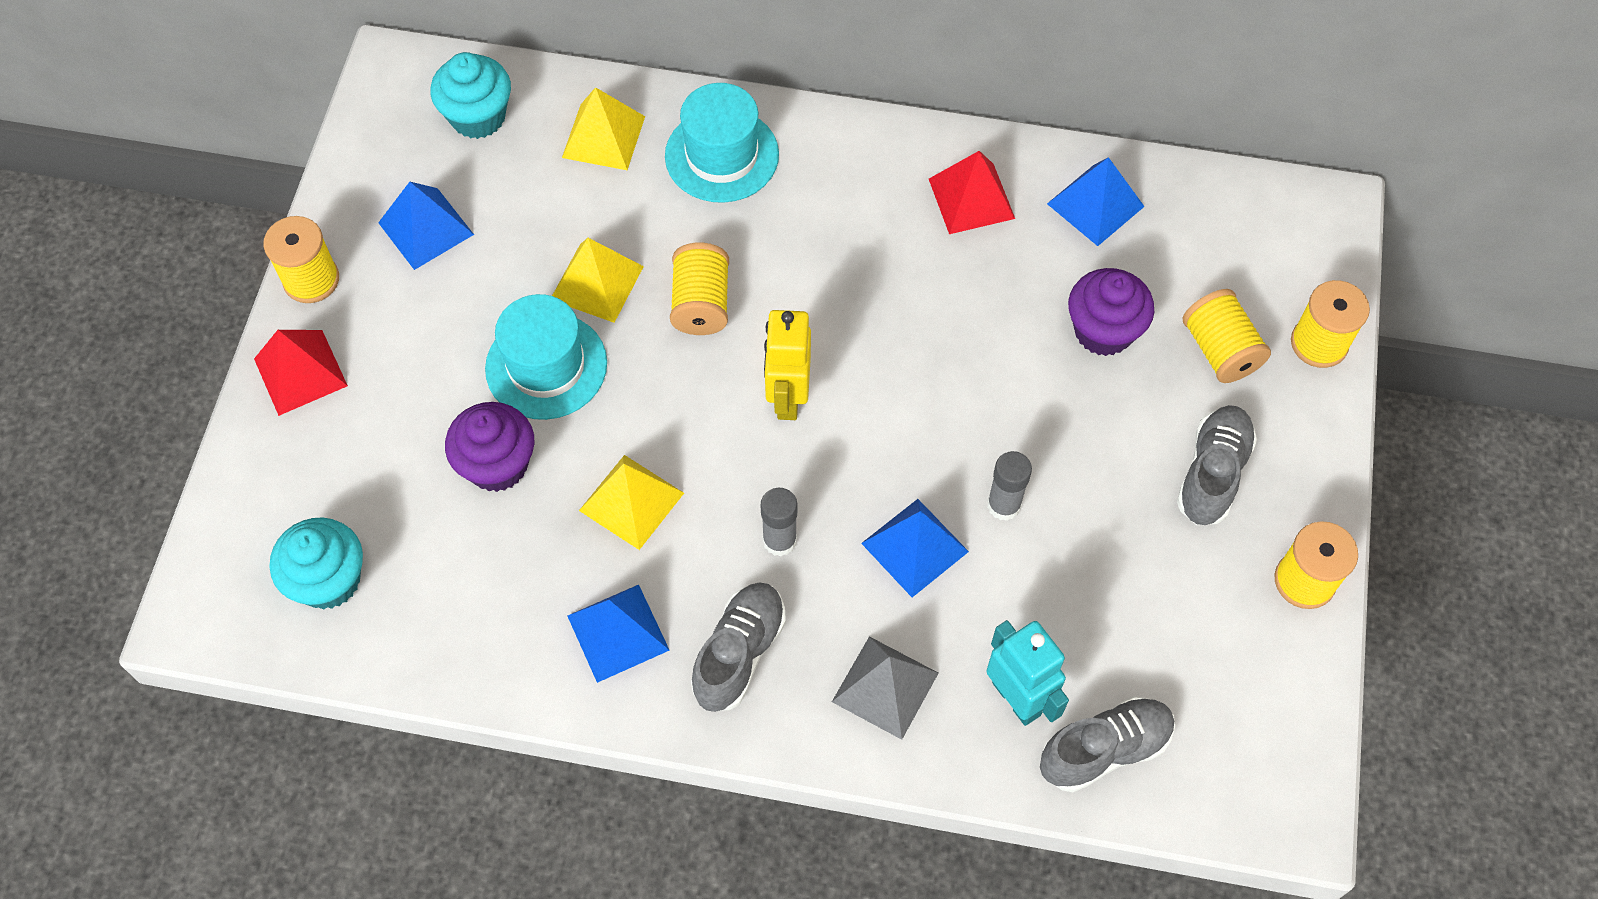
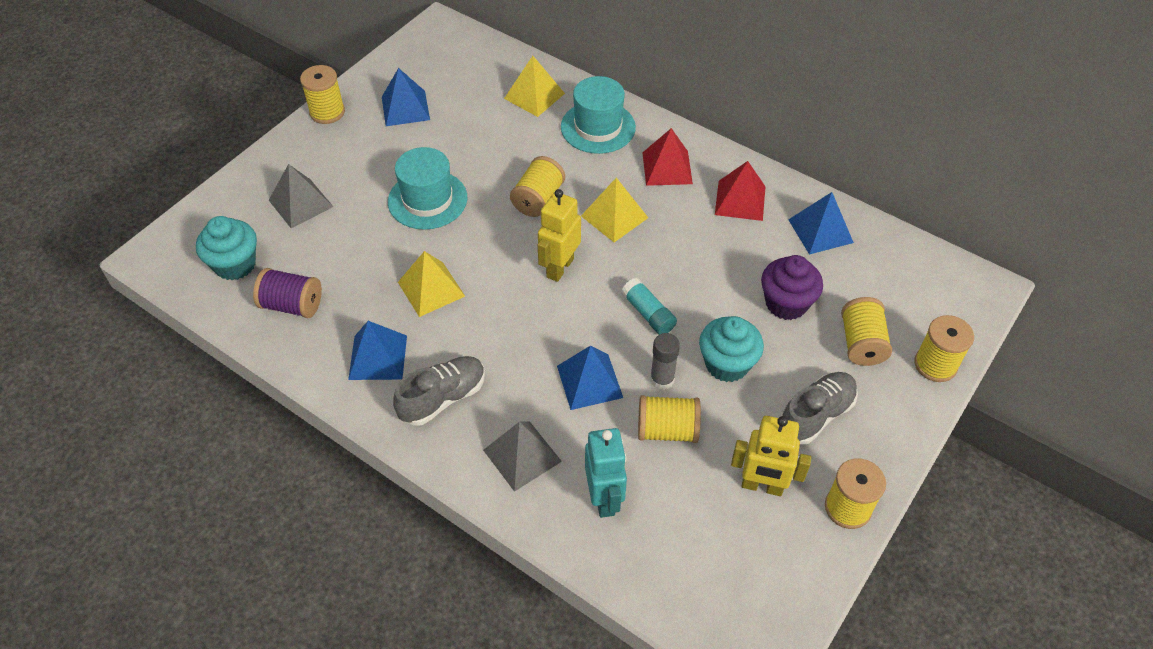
camera: 25 degrees right, 10 degrees down
red pyramid [254,330,348,416] -> red pyramid moved to [642,128,693,186]
turquoise cupcake [431,52,511,139] -> turquoise cupcake moved to [699,316,764,382]
purple cupcake [445,402,534,492] -> none
yellow pyramid [552,238,644,323] -> yellow pyramid moved to [581,178,648,242]
grey glue stick [761,488,797,556] -> none
grey shoe [1040,696,1175,792] -> none
none -> purple spool [253,268,322,318]
none -> grey pyramid [269,164,333,228]
none -> turquoise glue stick [621,278,677,335]
none -> yellow spool [638,395,701,443]
none -> yellow robot [731,416,811,496]

